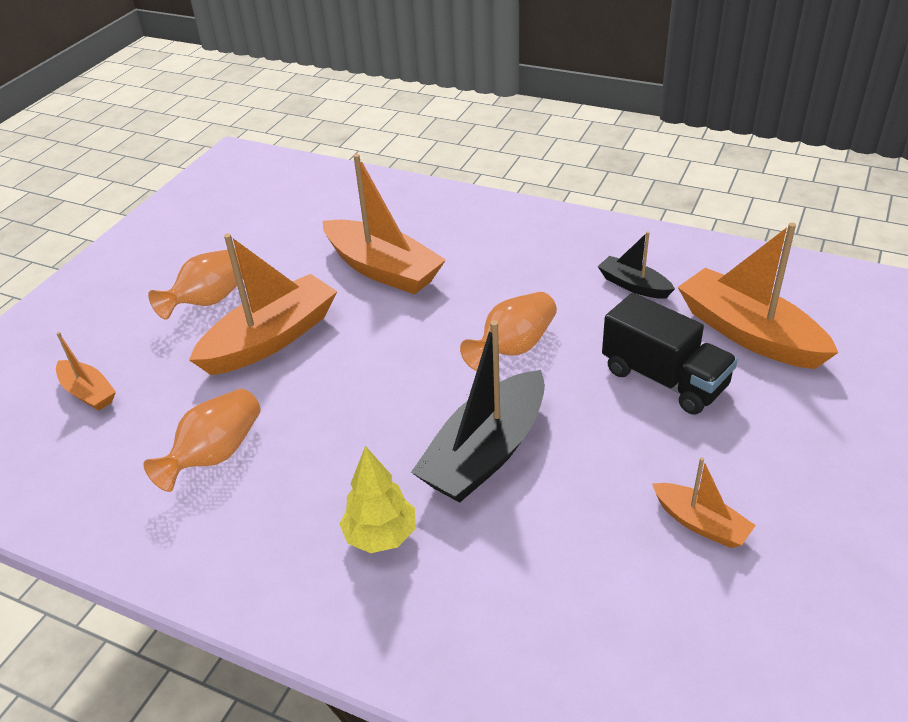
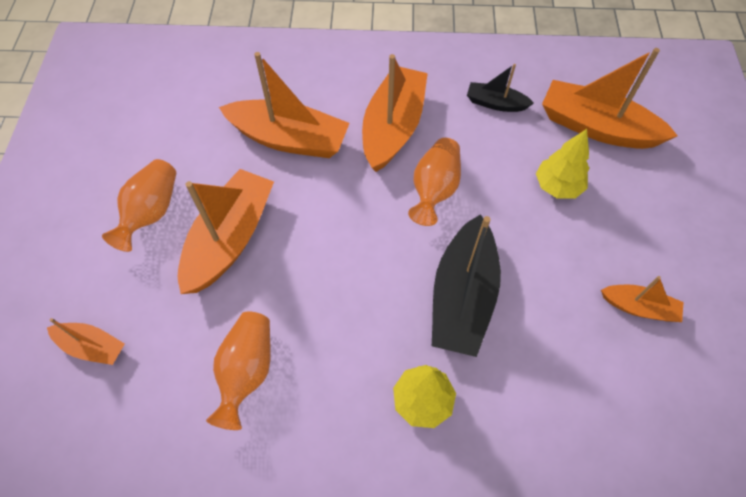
camera: 25 degrees left, 20 degrees up
black truck [602,293,738,414] -> yellow tree [536,129,590,199]
none -> orange boat [362,54,428,172]

